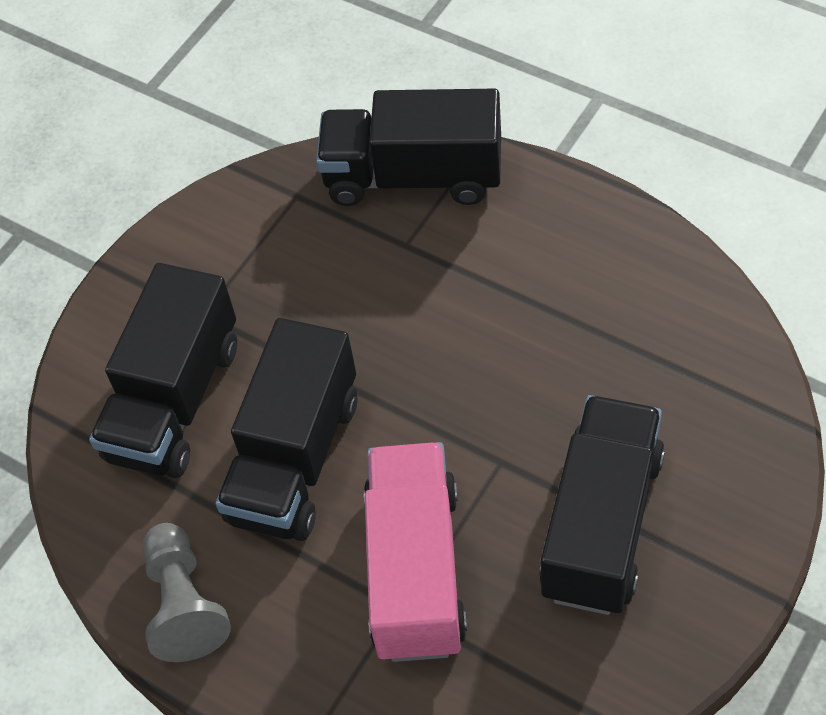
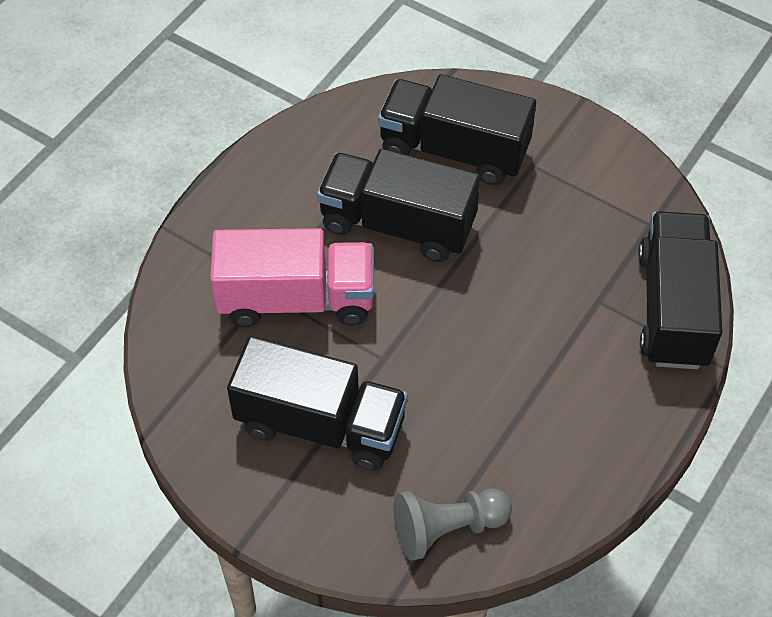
camera: 85 degrees right, 0 degrees up
grey pawn [142,523,231,662] -> grey pawn moved to [393,488,512,561]

